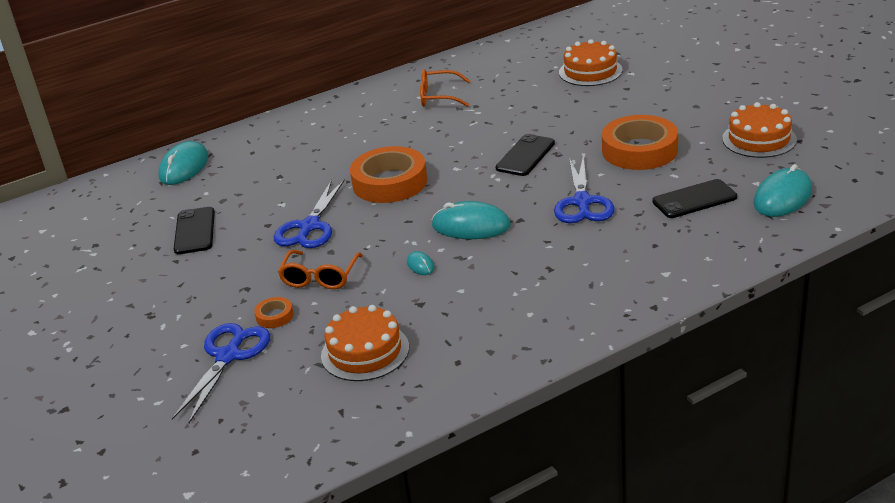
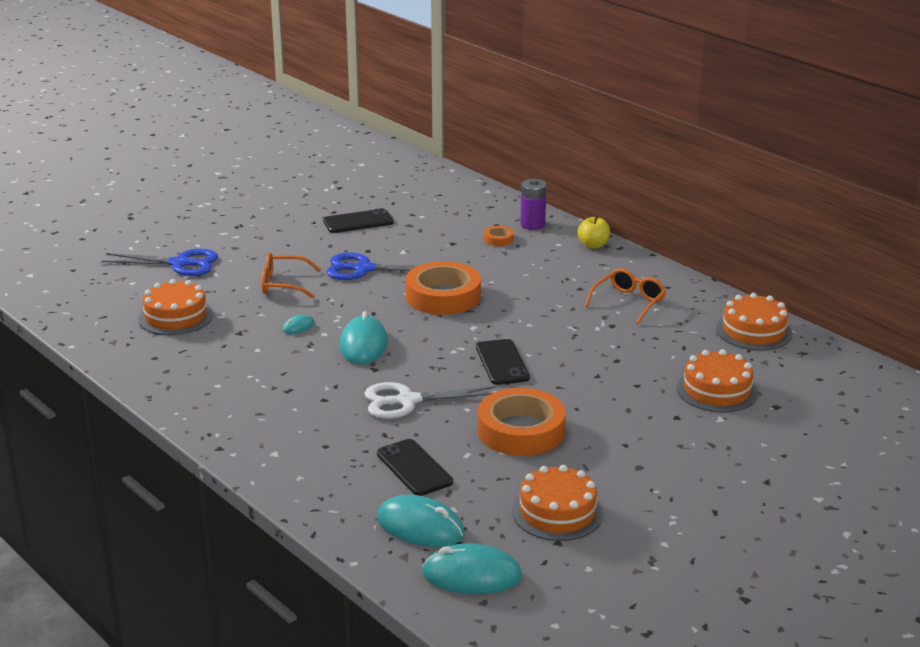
camera: 75 degrees right, 5 degrees down
turquoise mouse [158,141,208,185] -> turquoise mouse moved to [422,543,522,594]
orange tape [254,297,294,328] -> orange tape moved to [484,226,514,246]
orange glasses [420,69,470,107] -> orange glasses turned 45 degrees clockwise [585,268,666,324]
black phone [495,134,555,176] -> black phone turned 60 degrees clockwise [476,339,530,385]
blue scissors [554,156,614,223] -> white scissors [364,382,497,419]
none -> purple battery [520,179,547,230]
none -> yellow apple [578,215,610,249]
none -> orange cake [716,293,792,350]

